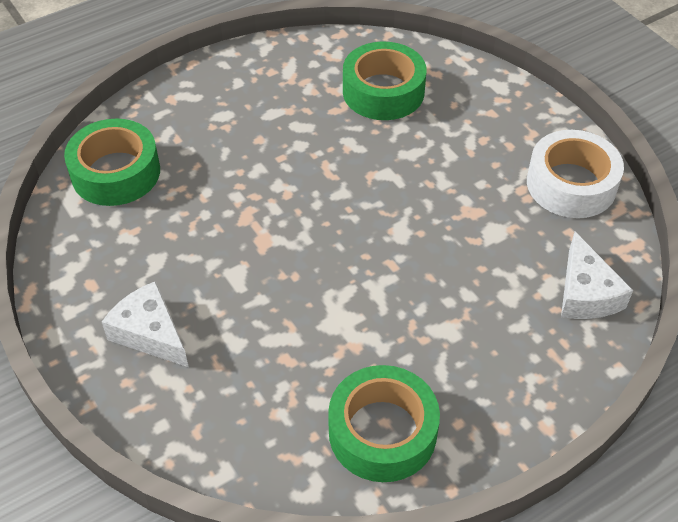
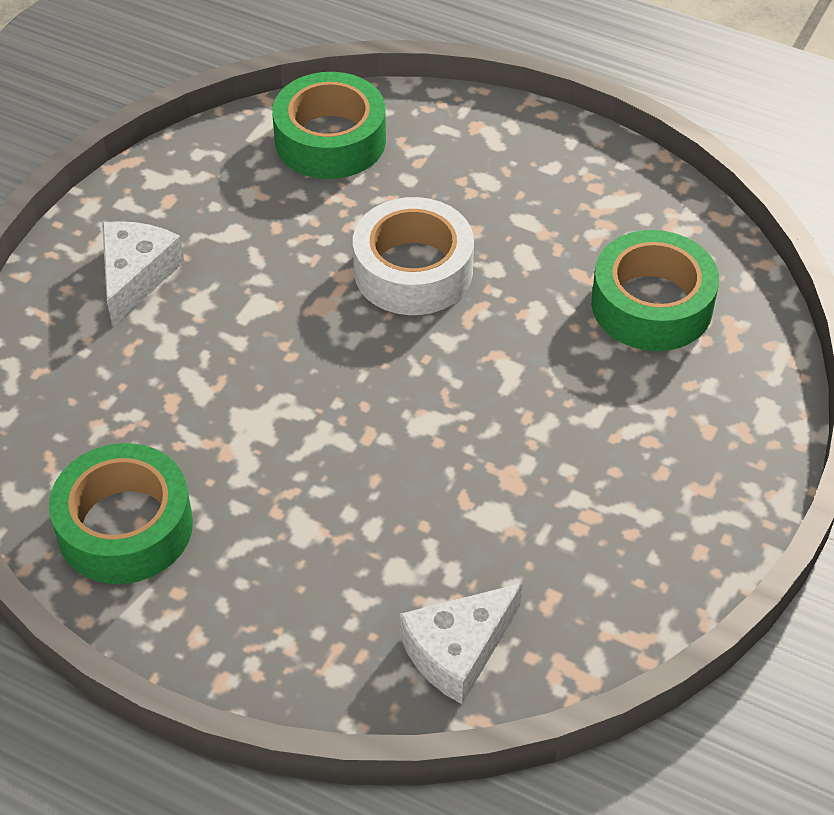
camera: 60 degrees right, 0 degrees up
white tape [527,130,624,218] -> white tape moved to [353,197,474,315]

